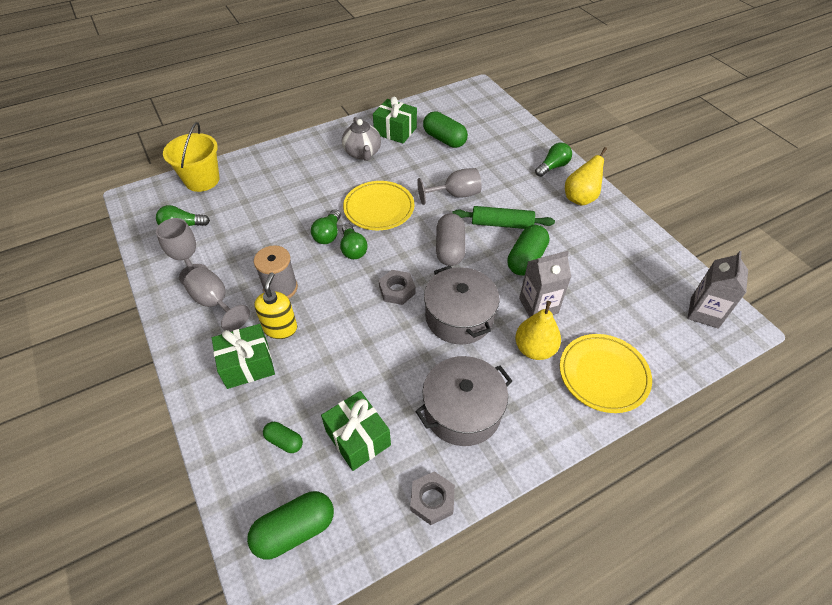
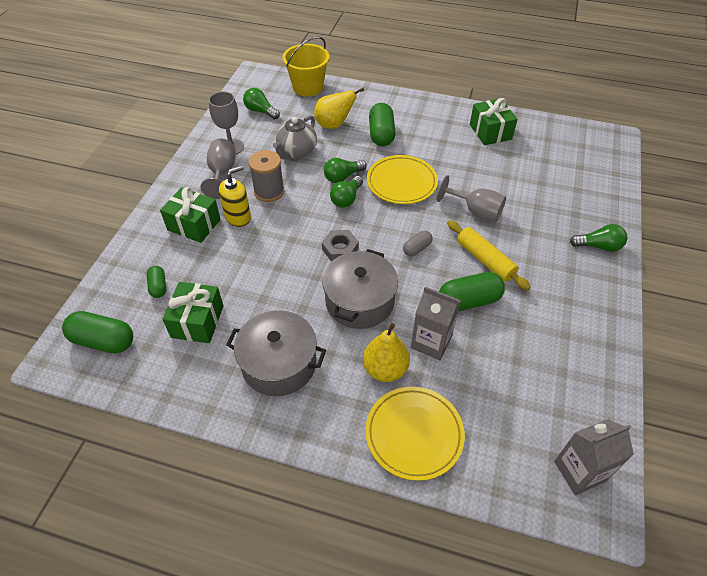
camera: 45 degrees right, 0 degrees up
grey teapot [342,117,381,161] -> grey teapot moved to [273,115,317,159]
grey nut [410,471,455,525] -> none
green capsule [423,112,468,148] -> green capsule moved to [369,103,396,146]
grey capsule [436,213,465,266] -> grey capsule [403,231,433,256], size x0.56
green rolling pin [452,206,555,229] -> yellow rolling pin [447,220,531,290]
yellow pear [565,147,607,206] -> yellow pear moved to [314,88,364,129]

